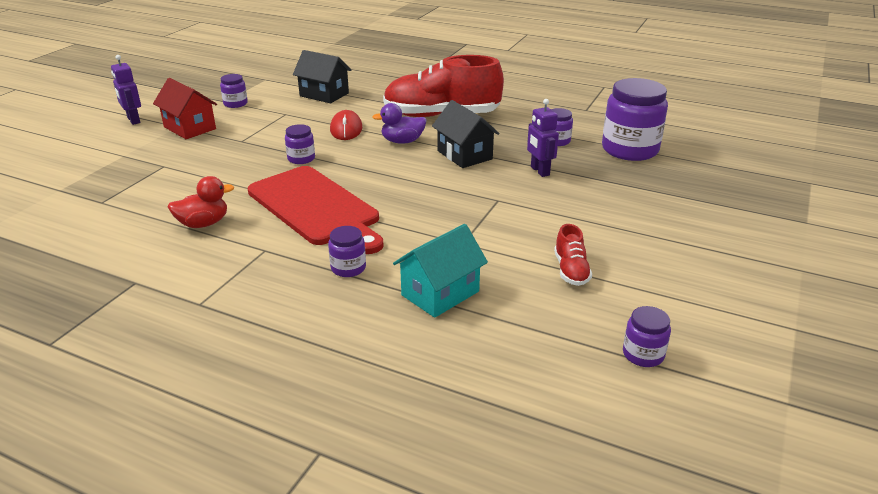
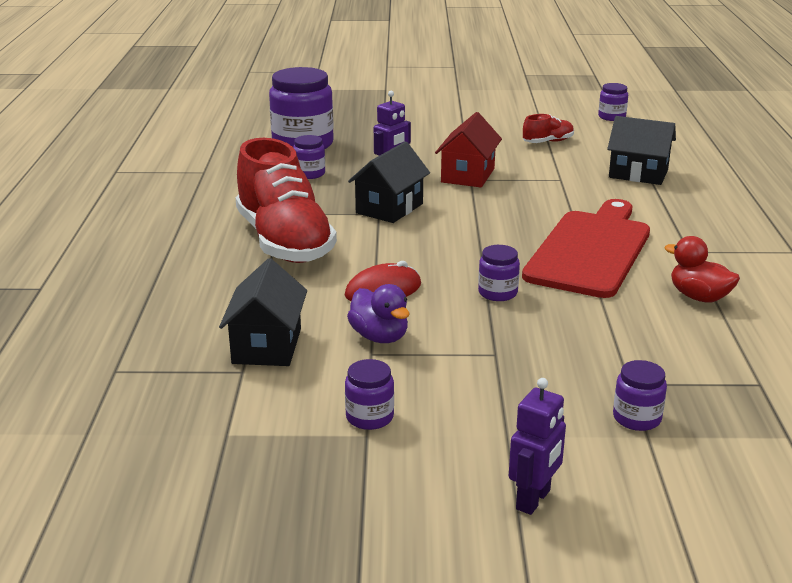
camera: 115 degrees left, 5 degrees down
red house [153,78,217,139] -> red house moved to [435,112,502,187]
purple jar [328,226,366,277] -> purple jar moved to [613,360,667,431]
purple duck [372,103,427,144] -> purple duck moved to [347,284,409,343]
turquoise house [393,224,488,318] -> black house [607,116,676,185]

